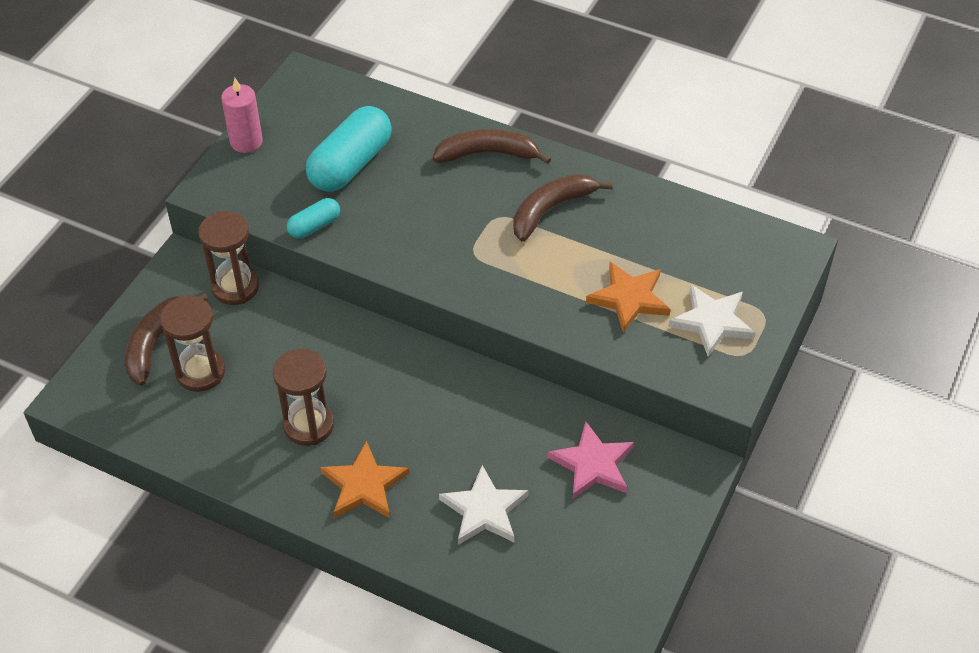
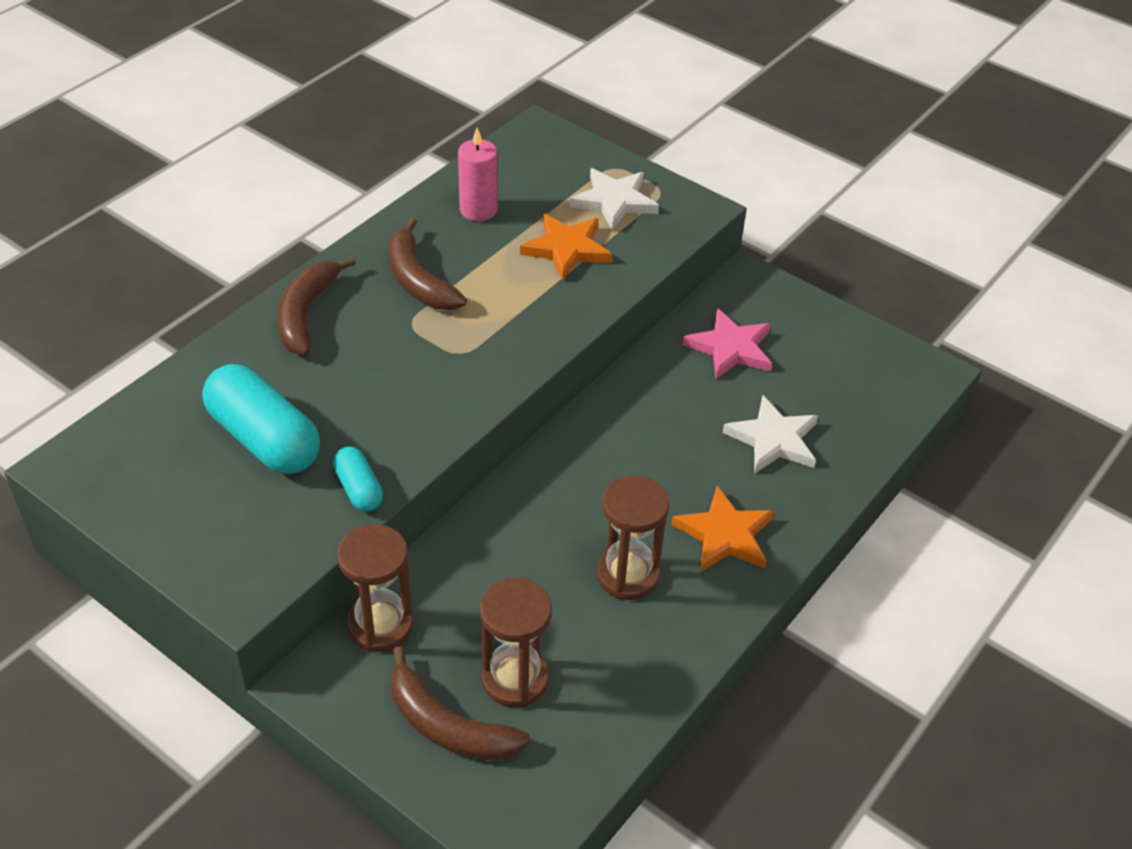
camera: 80 degrees left, 5 degrees down
pink candle [221,78,263,153] -> pink candle moved to [458,127,498,221]

